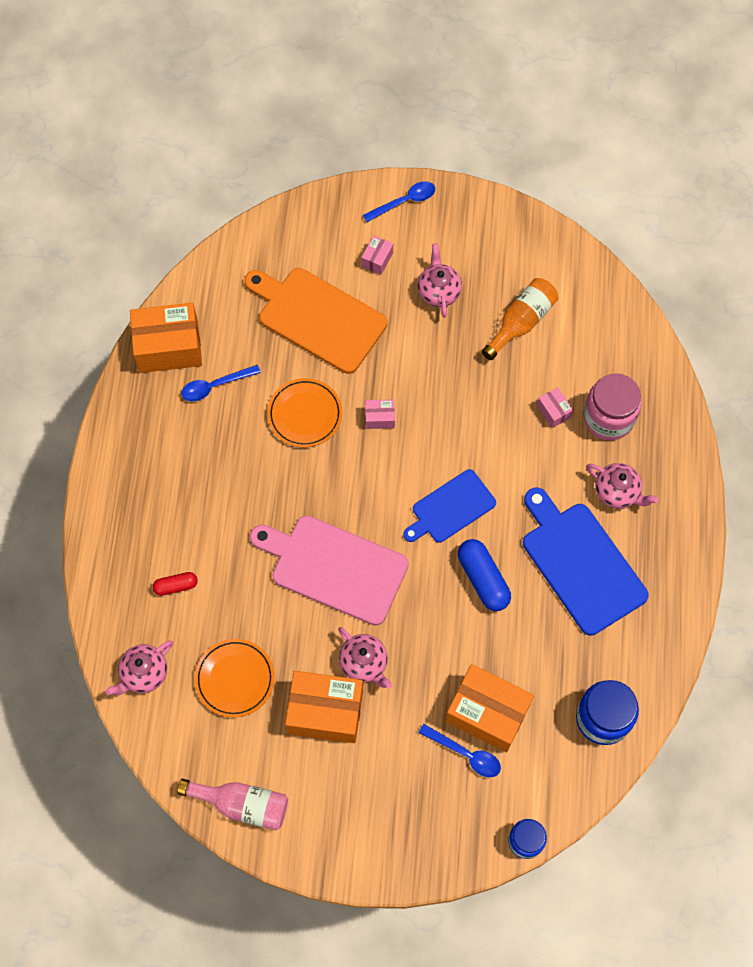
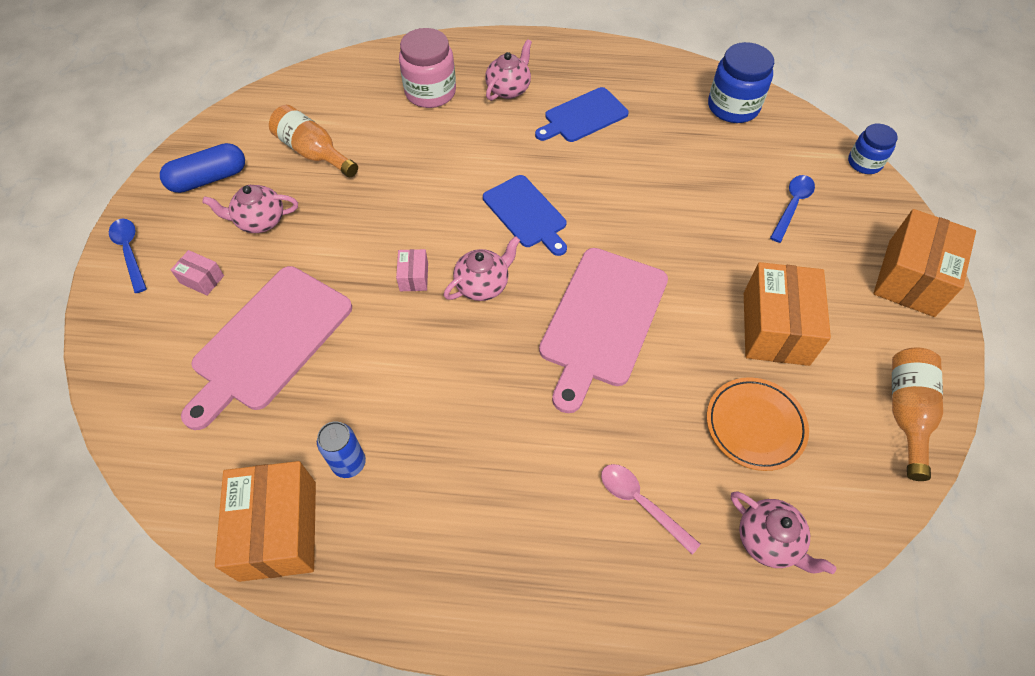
camera: 90 degrees left, 10 degrees down
red capsule [153,572,198,596] -> pink spoon [601,464,701,555]
pink bottle [177,779,288,830] -> orange bottle [892,348,943,481]
blue spoon [181,365,261,401] -> blue can [317,421,366,478]
orange cutting board [244,268,387,374] -> pink cutting board [181,266,352,430]
orange plate [267,378,342,448] -> none
pink teapot [338,627,392,688] -> pink teapot moved to [444,236,520,301]
orange box [445,664,534,752] -> orange box moved to [873,209,976,317]
blue capsule [458,539,511,611] -> blue capsule moved to [160,143,245,193]
blue cutting board [523,488,649,636] -> blue cutting board [535,87,628,142], size x0.62
pink box [537,387,573,428] -> none

